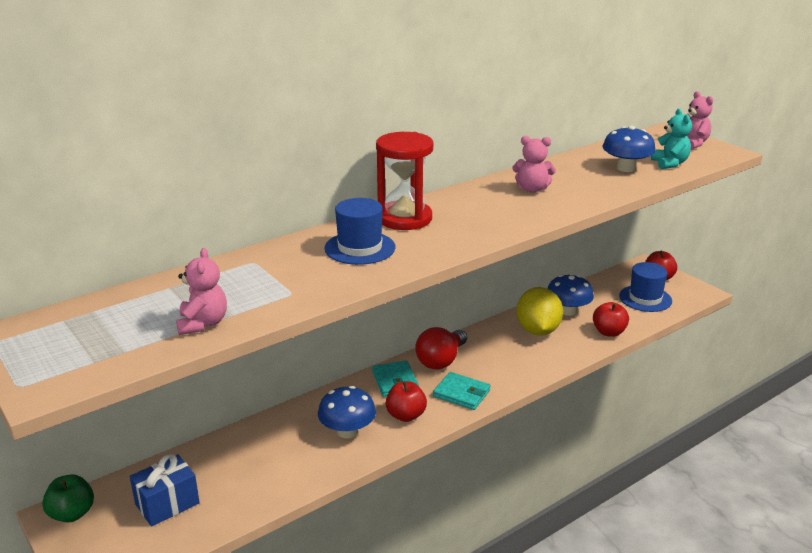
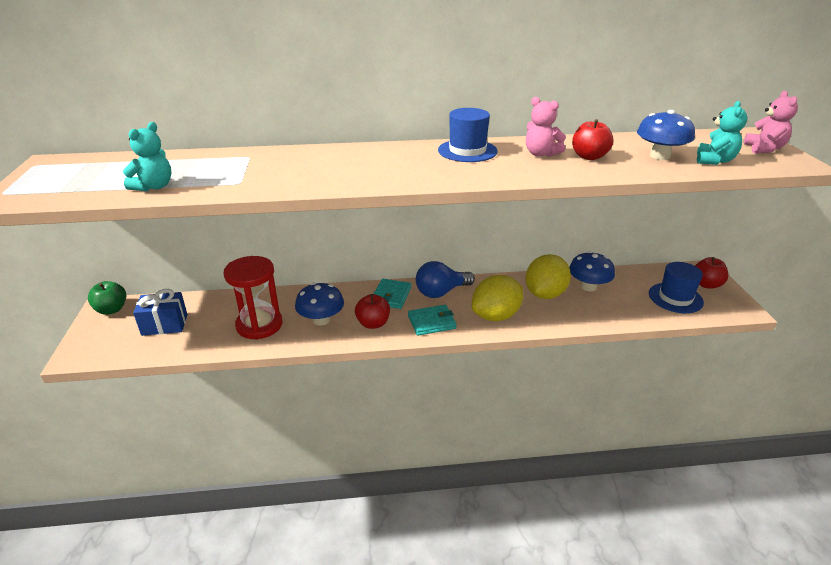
camera: 30 degrees right, 5 degrees up
pink teddy bear [176,248,227,335] -> turquoise teddy bear [123,122,171,191]
blue hat [324,198,395,265] -> blue hat moved to [438,108,498,162]
red hourglass [376,132,433,230] -> red hourglass moved to [224,256,283,340]
red light bulb [415,327,467,369] -> blue light bulb [416,261,475,298]
turquoise wallet [433,372,490,410] -> turquoise wallet turned 75 degrees counterclockwise [408,305,457,336]
red apple [593,302,629,337] -> red apple moved to [572,119,614,160]
none -> yellow lemon [472,275,523,321]

